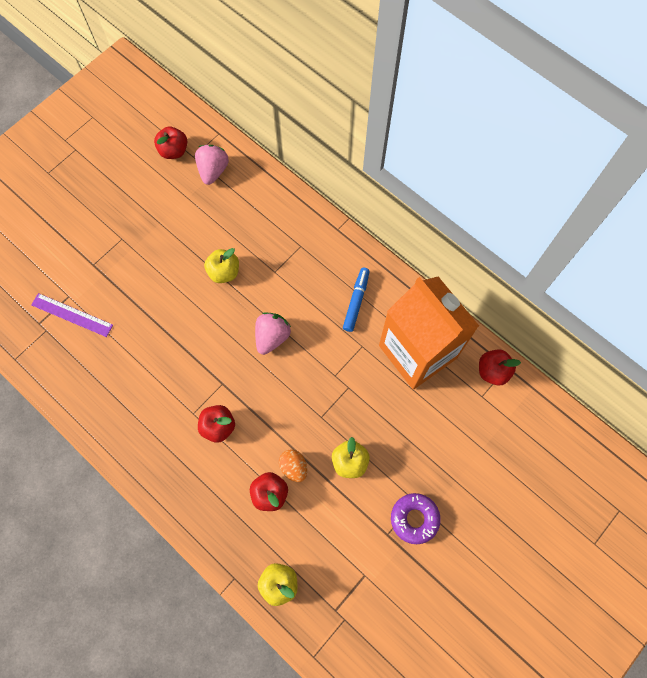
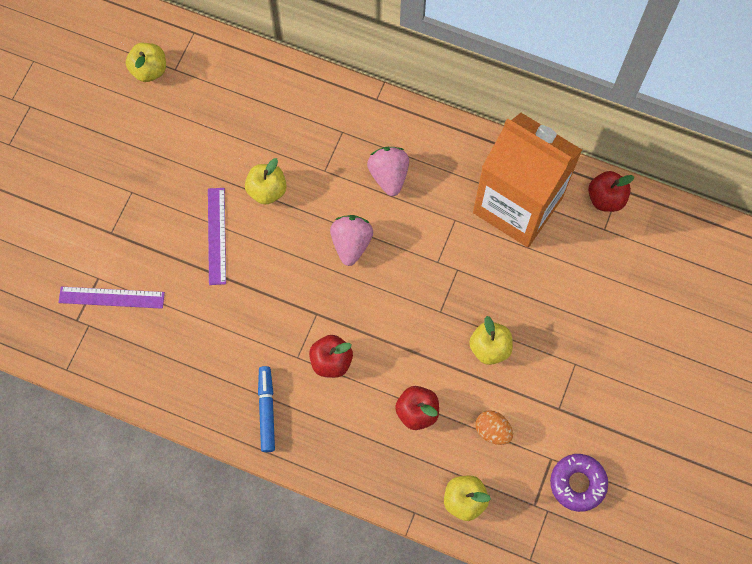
camera: 20 degrees left, 0 degrees up
red apple [154,126,187,159] -> yellow apple [126,43,166,82]
pink strawberry [195,145,229,185] -> pink strawberry moved to [367,147,409,196]
orange egg [279,449,307,482] -> orange egg moved to [475,410,513,445]
blue marker [343,268,370,332] -> blue marker moved to [258,366,275,452]
purple donut [391,493,441,544] -> purple donut moved to [550,454,608,512]
none -> purple ruler [208,188,226,285]

